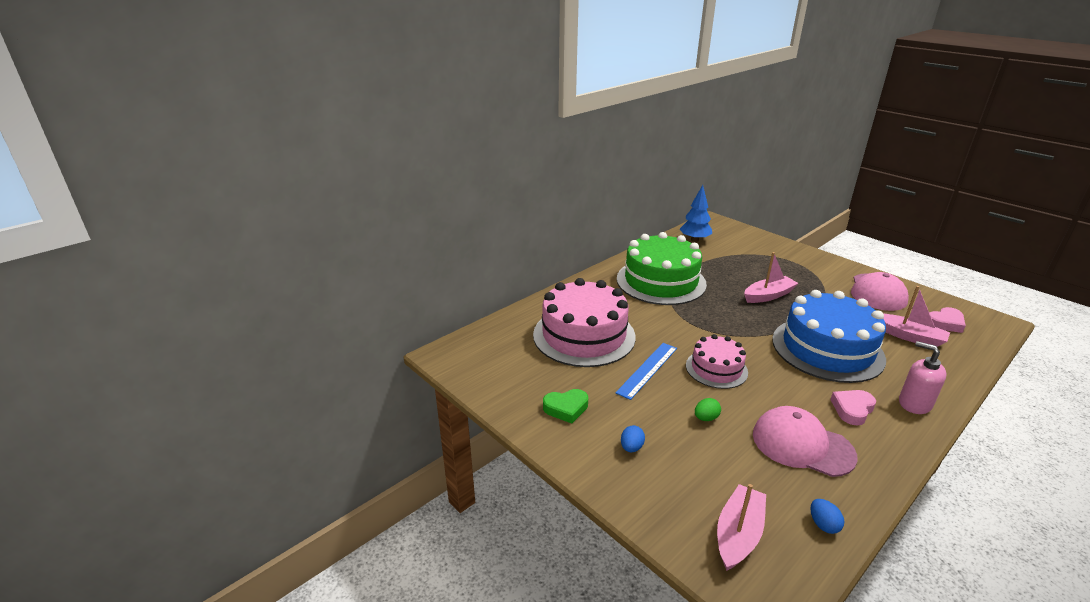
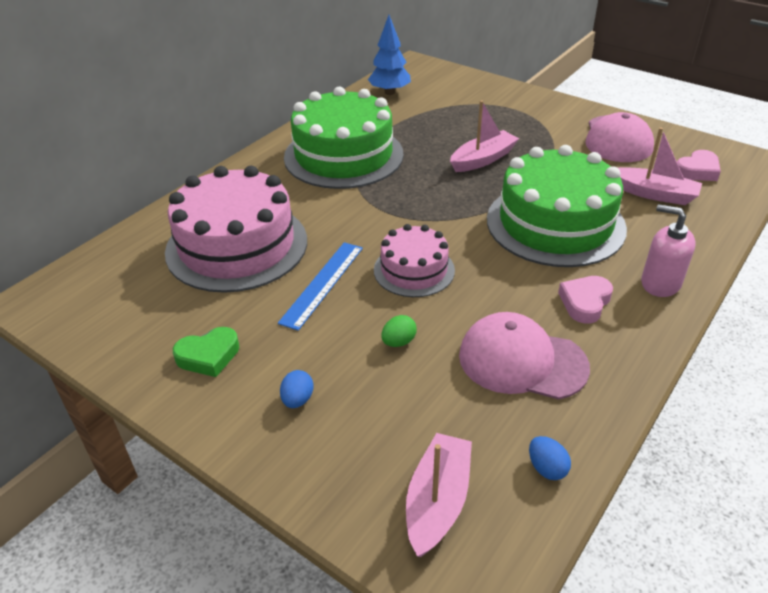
camera: 10 degrees left, 10 degrees up
blue cake [772,290,886,383] -> green cake [487,145,627,267]

